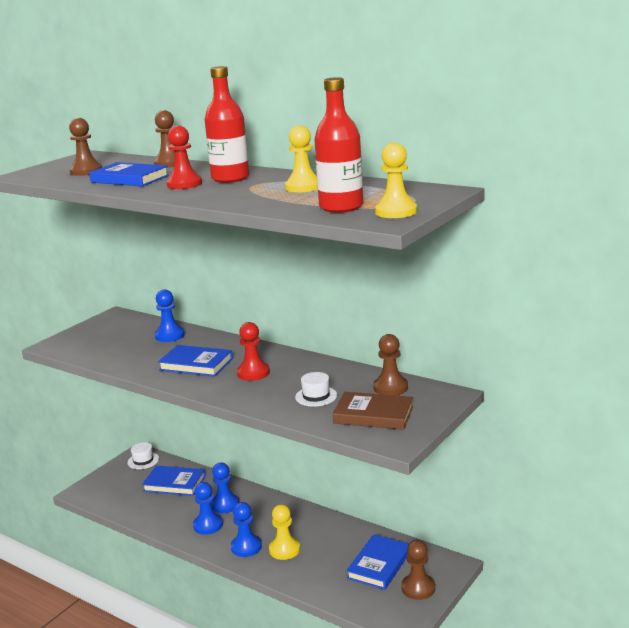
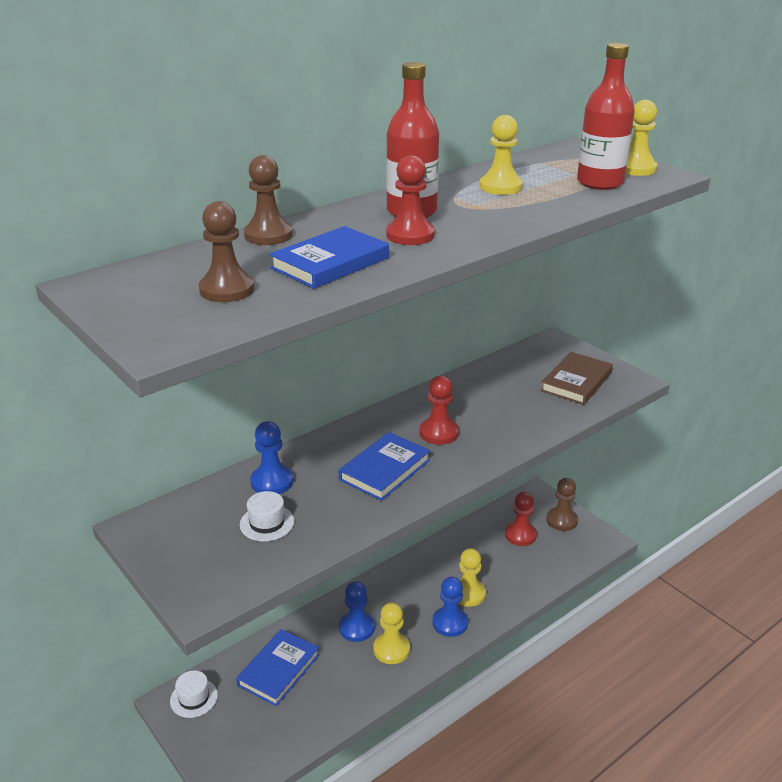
camera: 75 degrees left, 10 degrees up
blue pawn [193,482,223,535] -> yellow pawn [374,602,410,664]
white hat [295,372,337,407] -> white hat moved to [240,491,294,541]
blue book [346,534,409,590] -> red pawn [505,492,537,546]
brown pawn [373,334,408,396] -> none

